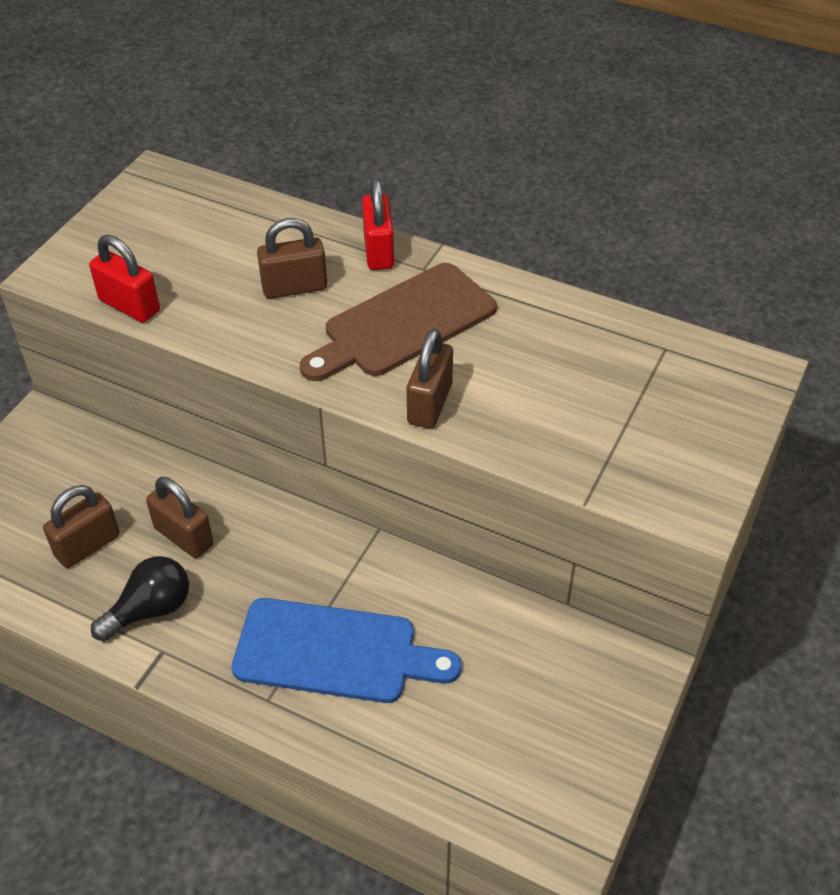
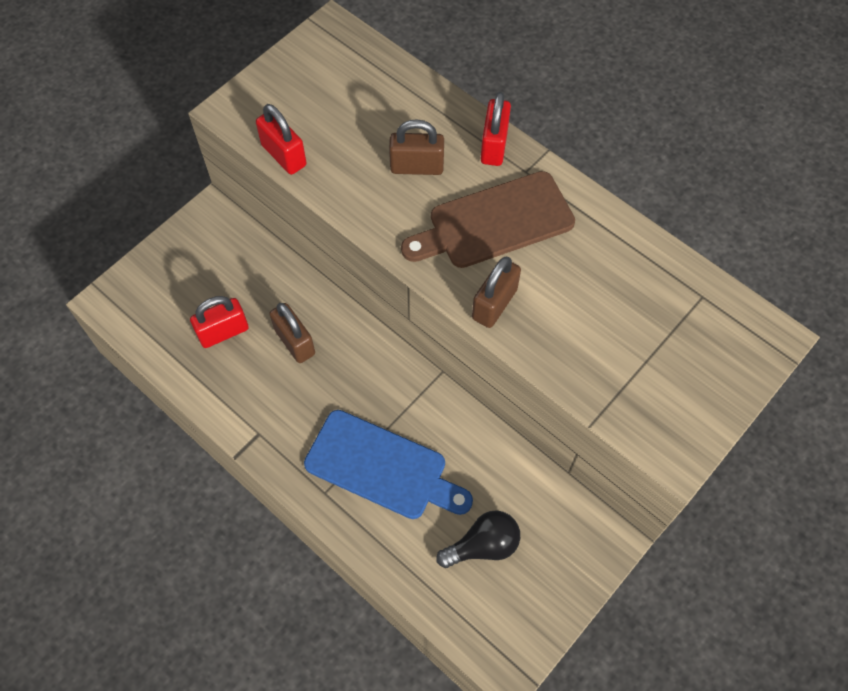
camera: 15 degrees right, 15 degrees up
brown padlock [43,485,120,568] -> red padlock [190,296,249,348]
black light bulb [91,556,189,641] -> black light bulb moved to [436,510,520,568]

